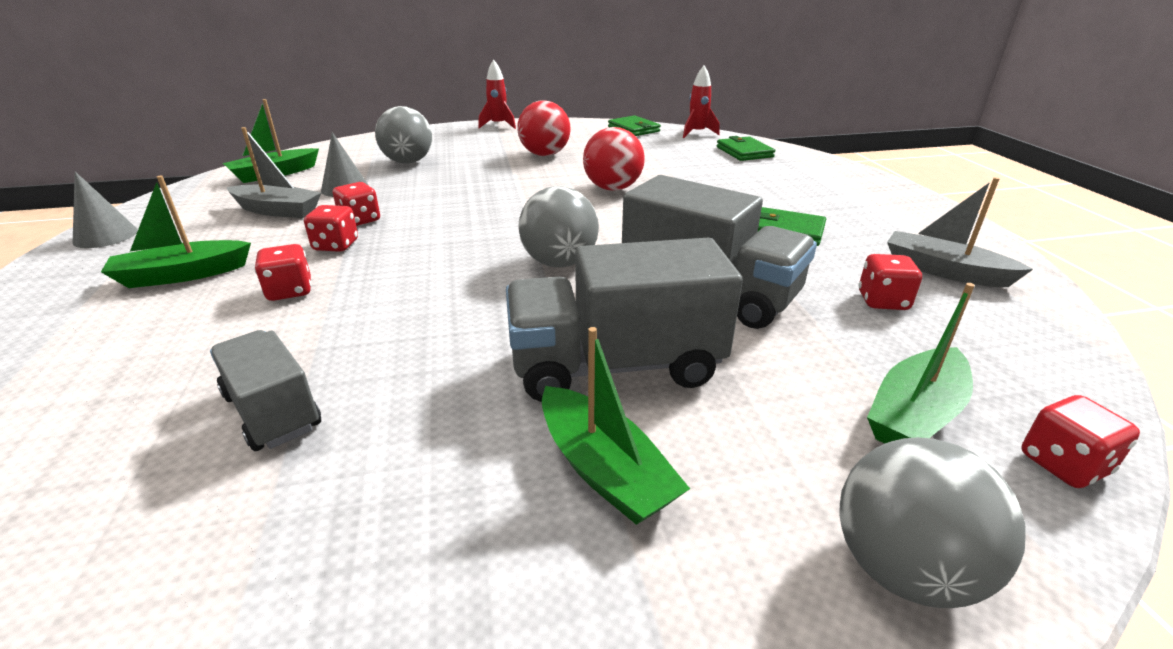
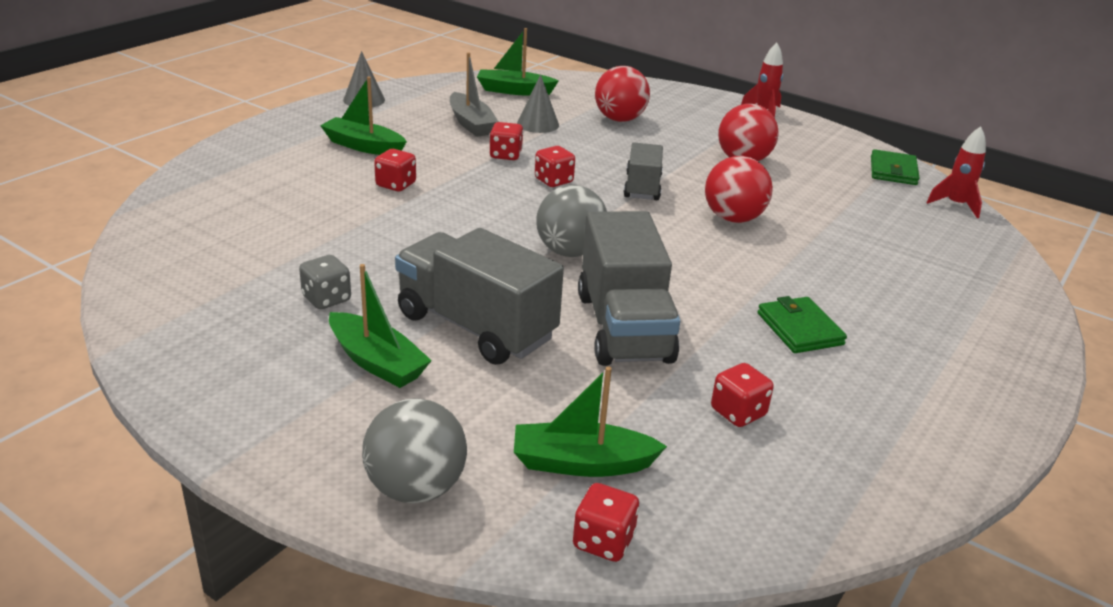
camera: 45 degrees right, 0 degrees up
grey truck [210,330,321,451] -> grey truck moved to [623,143,663,200]
red dice [304,205,358,252] -> red dice moved to [535,146,575,187]
grey ball [375,106,432,164] -> red ball [595,66,650,122]
green boat [542,327,690,525] -> green boat turned 60 degrees counterclockwise [329,264,432,388]
green wallet [717,136,775,161] -> none
grey boat [887,177,1033,287] -> none
none -> grey dice [299,255,351,309]

